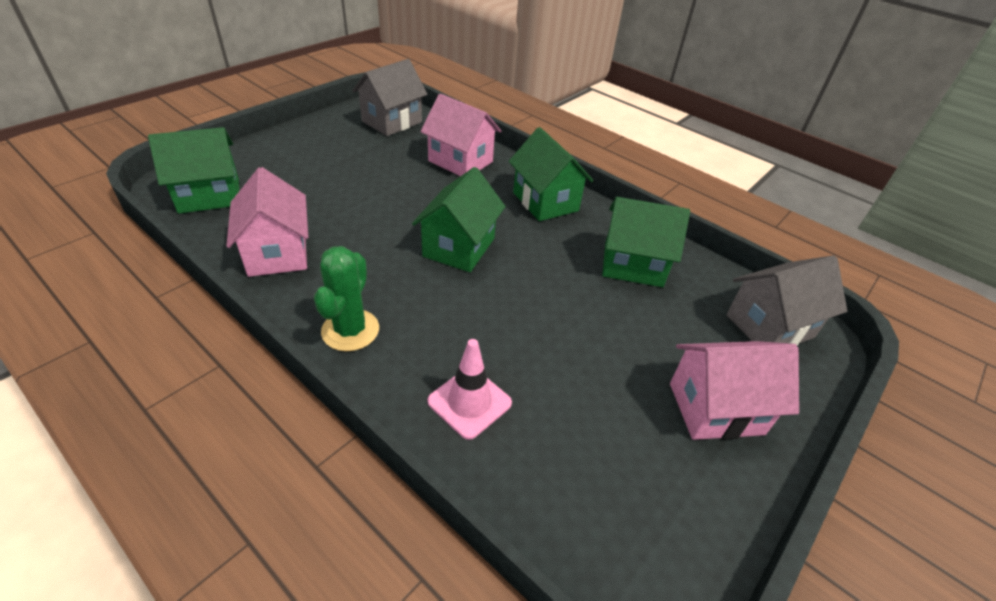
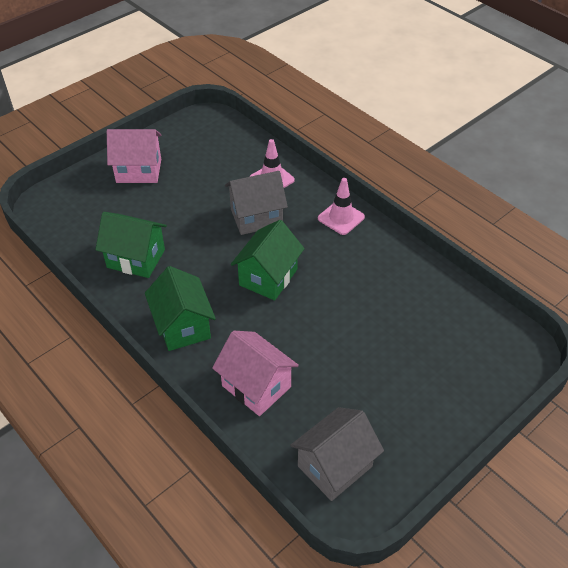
camera: 170 degrees left, 5 degrees up
green house [148,127,239,214] -> none
pink house [226,167,308,277] -> none
green cactus [314,246,379,351] -> pink traffic cone [318,178,365,235]
grey house [726,255,847,345] -> grey house moved to [225,171,288,235]

